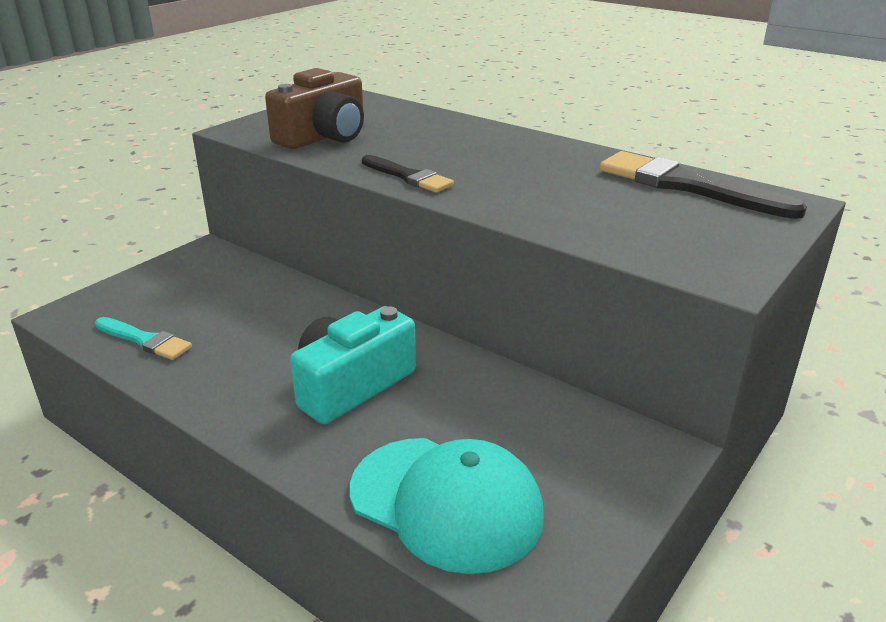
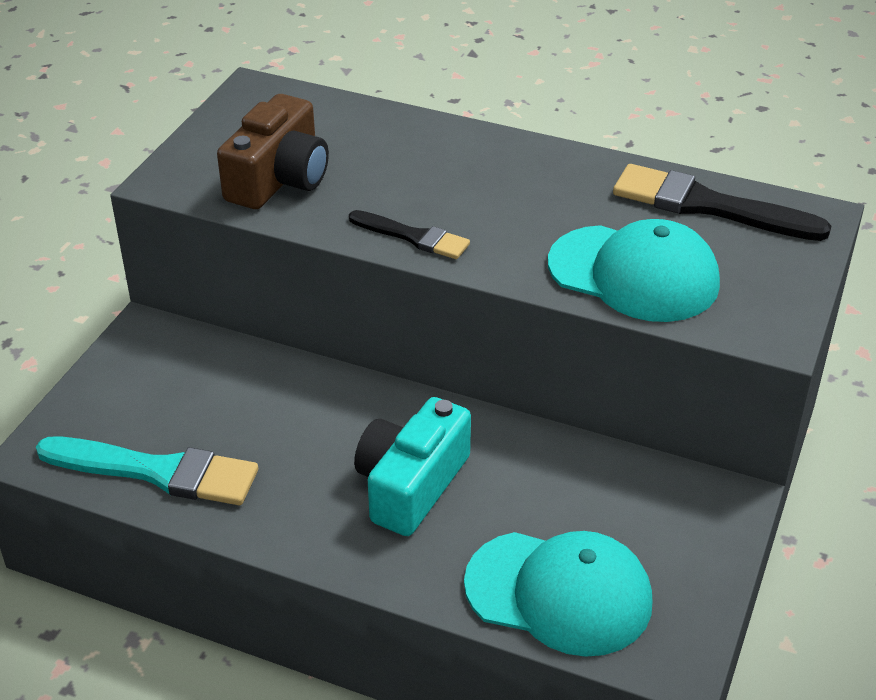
camera: 15 degrees left, 10 degrees up
turquoise brush [95,317,192,360] -> turquoise brush [36,437,258,505], size x1.70
none -> turquoise cap [548,219,720,322]

